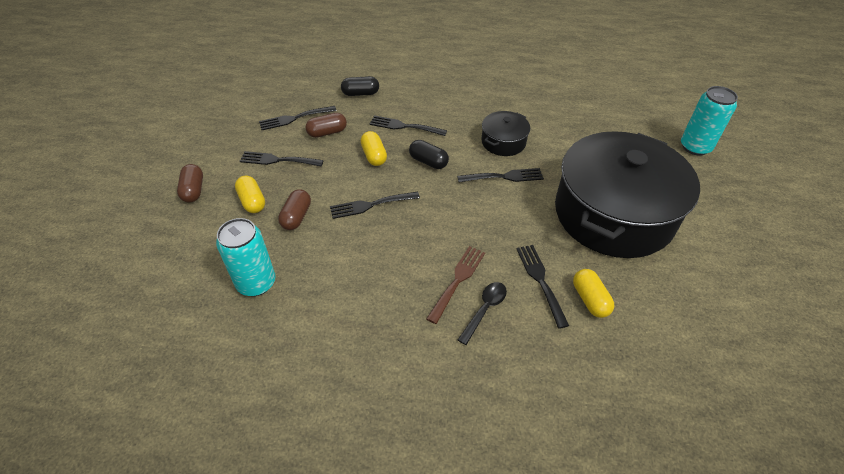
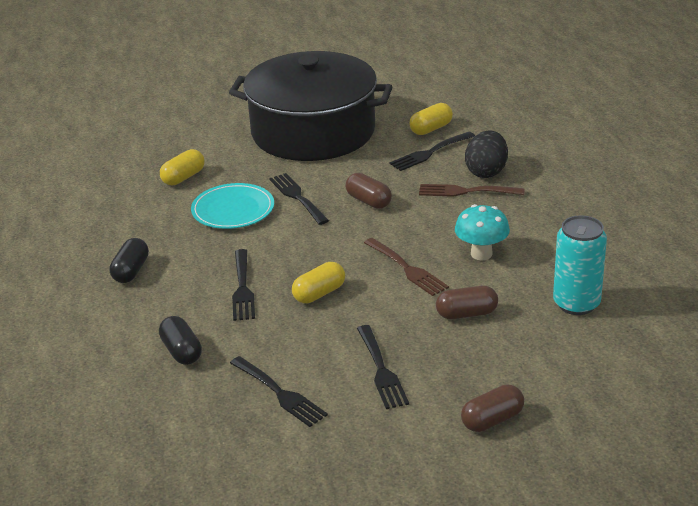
camera: 110 degrees left, 15 degrees down
yellow capsule [235,176,265,213] -> yellow capsule moved to [160,149,204,185]
brown capsule [305,113,347,138] -> brown capsule moved to [346,173,392,209]
black fork [330,191,420,219] -> brown fork [364,238,449,296]
black capsule [409,140,449,169] -> black capsule moved to [109,238,149,283]
black spoon [458,282,507,345] -> black egg [465,131,508,178]
black pot [481,111,530,156] -> turquoise plate [191,183,274,229]
turquoise can [681,86,738,156] -> none
none -> turquoise mushroom [455,204,510,260]

